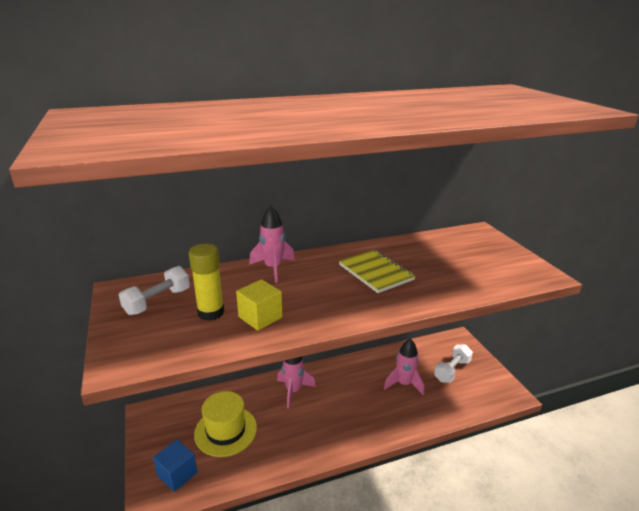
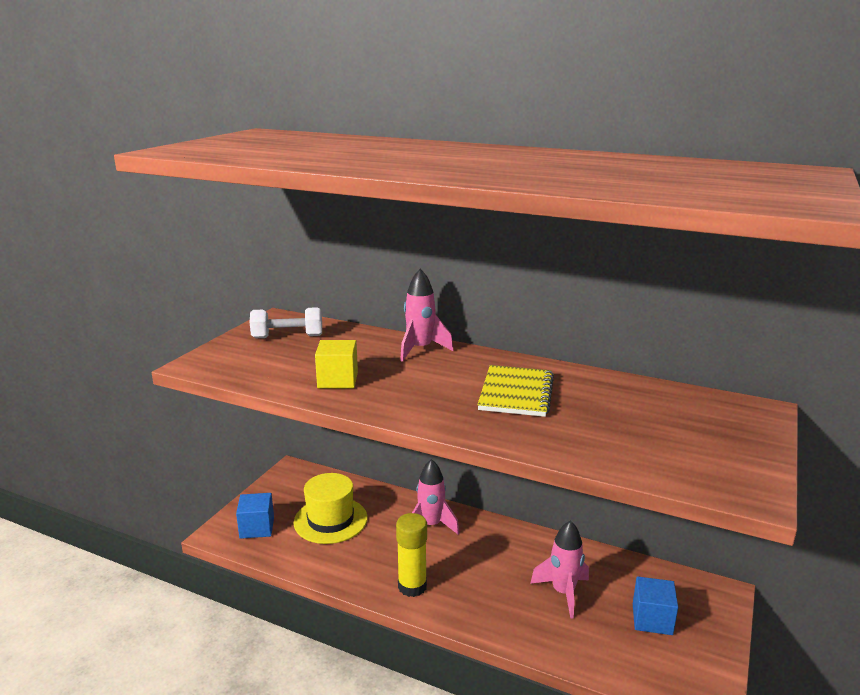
camera: 45 degrees right, 5 degrees down
yellow glue stick [189,244,224,321] -> yellow glue stick moved to [396,513,427,597]
white dumbbell [434,344,473,383] -> blue cube [633,576,678,635]

